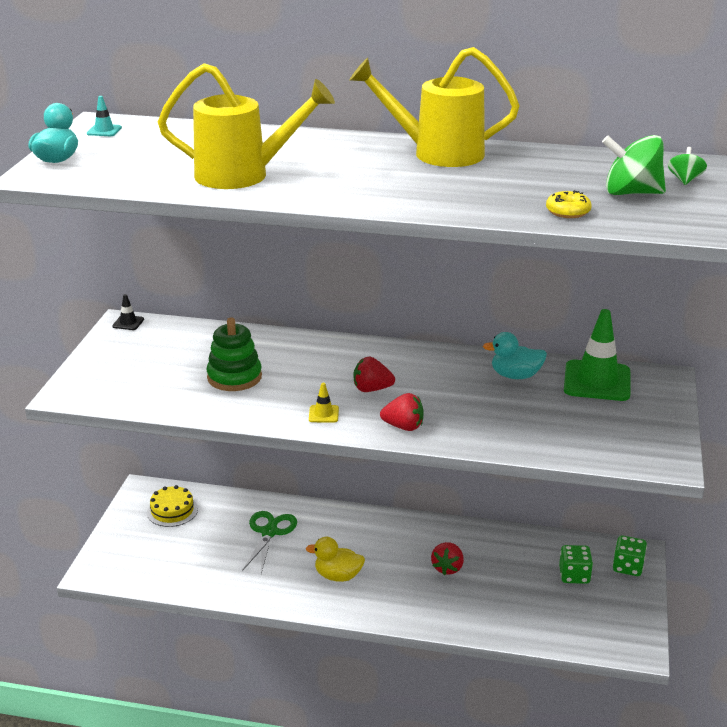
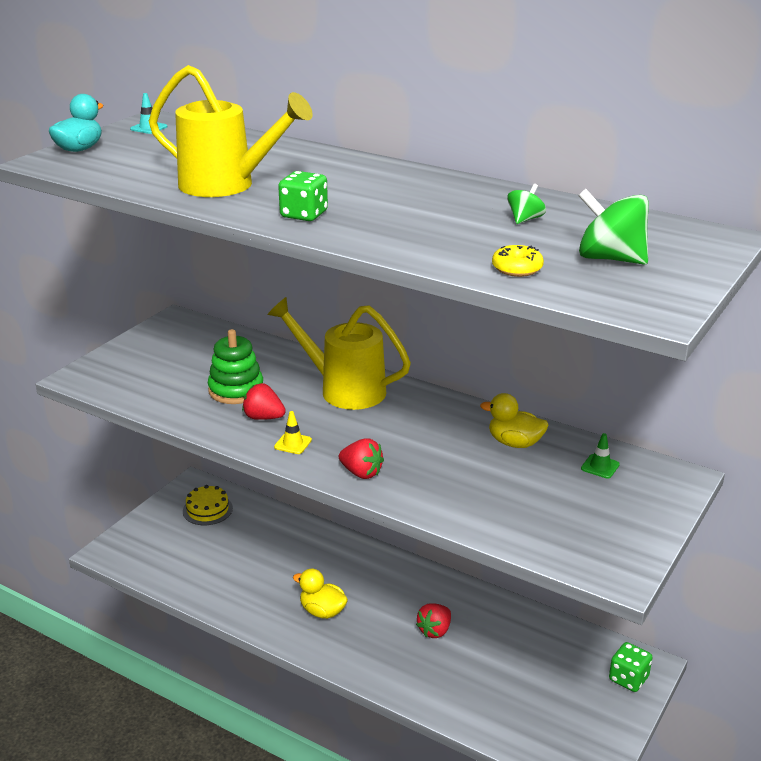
camera: 20 degrees right, 0 degrees up
black traffic cone [112,294,144,330] -> none
green scissors [243,511,297,574] -> none
yellow watering can [350,47,520,167] -> yellow watering can moved to [267,297,411,410]
red strawberry [354,357,395,392] -> red strawberry moved to [242,383,286,420]
turquoise duck [483,332,547,379] -> yellow duck [480,393,549,448]
green dice [559,545,593,584] -> green dice moved to [278,171,328,221]
green traffic cone [564,309,631,401] -> green traffic cone [581,433,620,479], size x0.43
green spinning top [668,147,707,185] -> green spinning top moved to [507,184,546,224]

